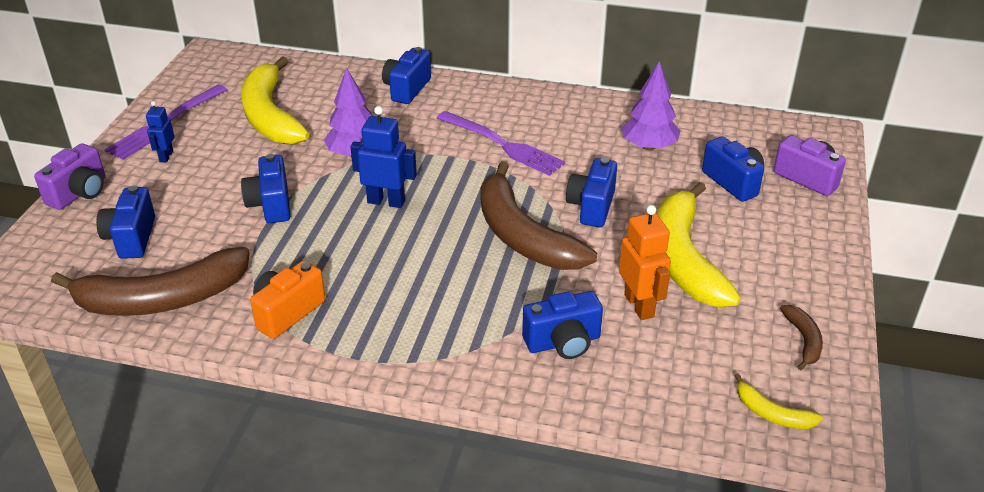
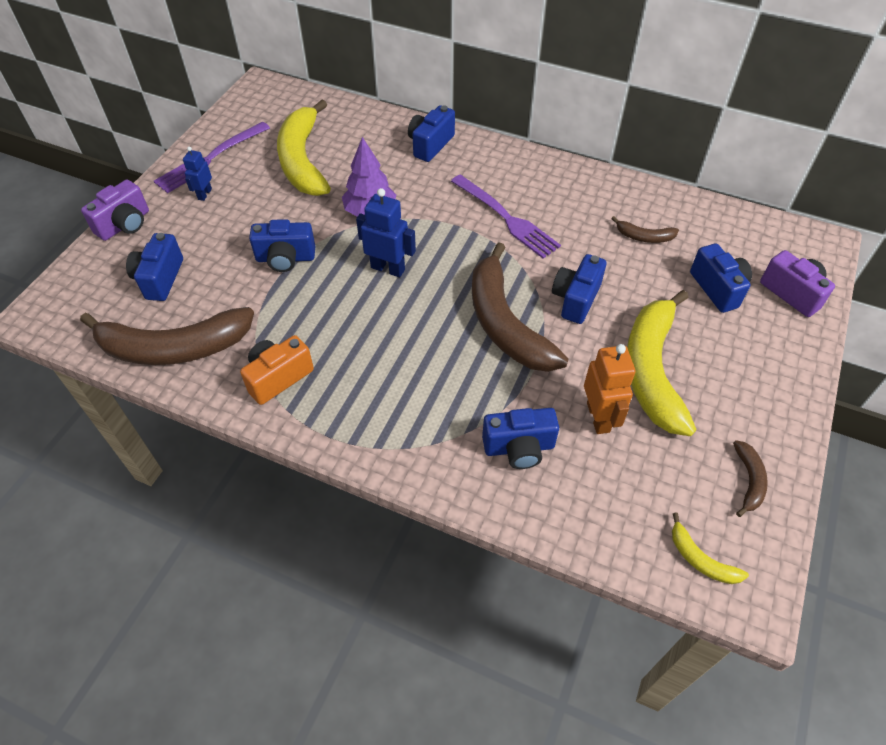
camera: 10 degrees right, 15 degrees up
blue camera [241,154,290,223] -> blue camera turned 90 degrees counterclockwise [249,219,315,272]
purple tree [621,61,680,151] -> brown banana [611,216,679,243]

